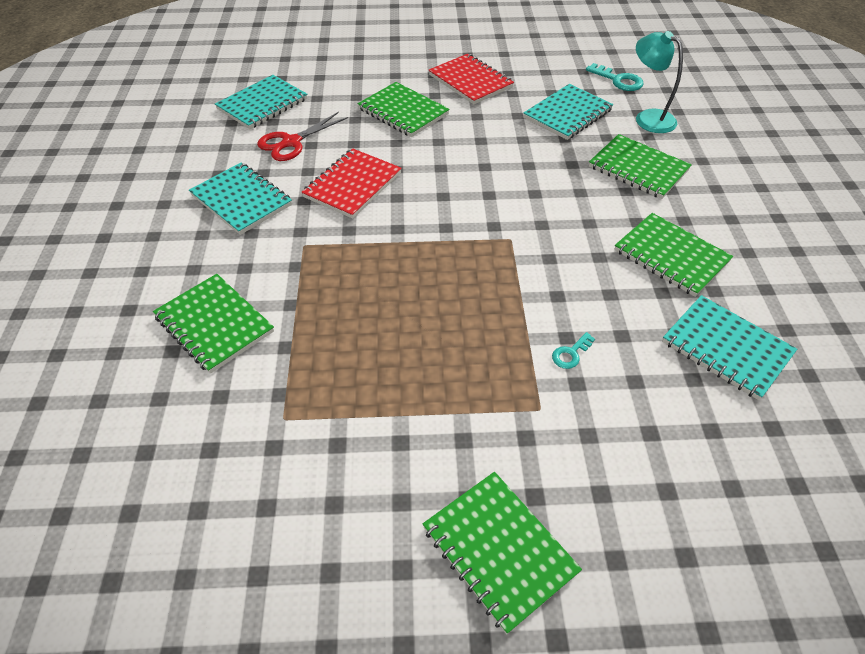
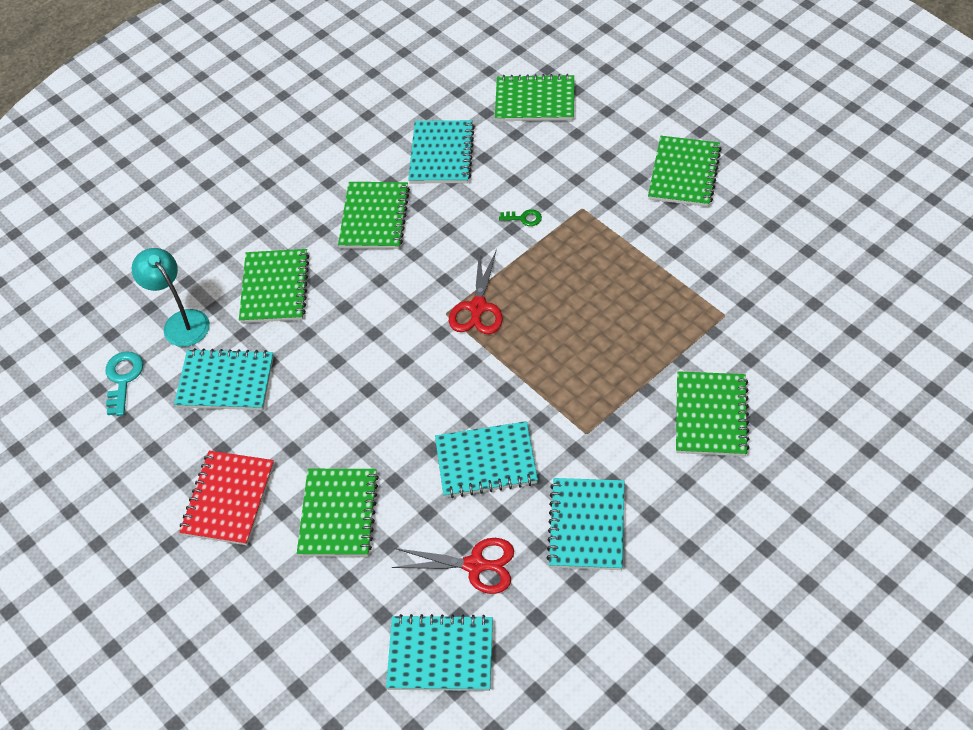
camera: 125 degrees left, 5 degrees up
red notebook [301,148,402,219] -> turquoise notebook [435,421,538,498]
turquoise key [552,332,595,369] -> green key [499,209,542,226]
turquoise lamp [636,31,683,133] -> turquoise lamp turned 135 degrees clockwise [132,248,210,347]
none -> red scissors [449,249,503,334]
none -> green notebook [495,74,574,121]

